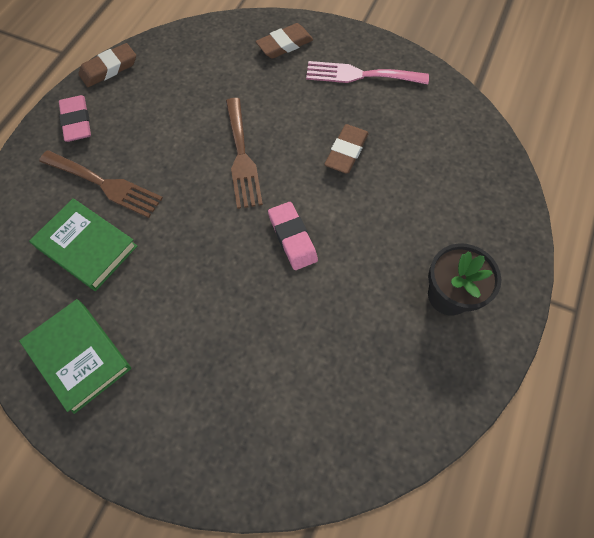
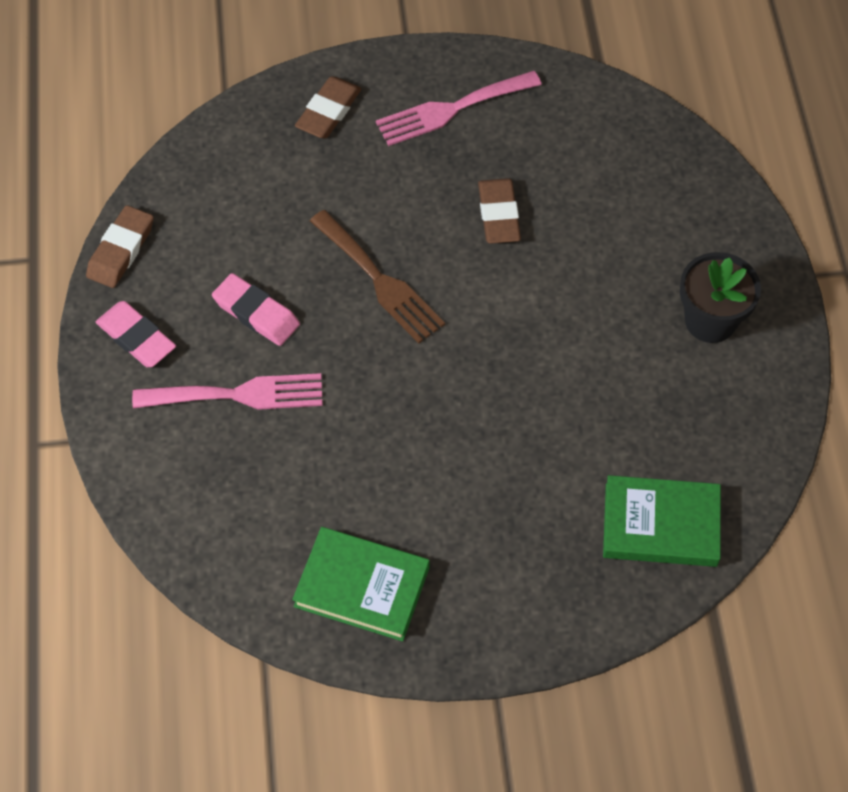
camera: 30 degrees left, 5 degrees down
green book [29,198,137,291] -> green book moved to [603,475,721,567]
brown fork [39,150,163,218] -> pink fork [132,373,323,410]
pink eraser [268,202,318,270] -> pink eraser moved to [212,273,300,346]

